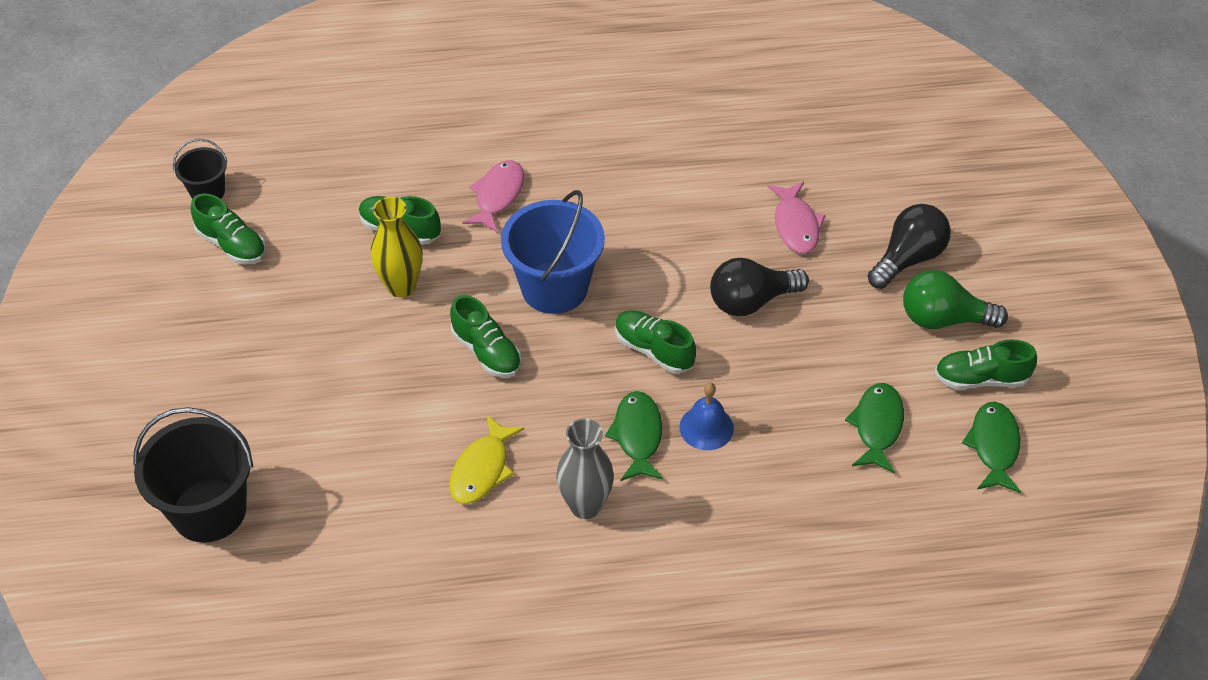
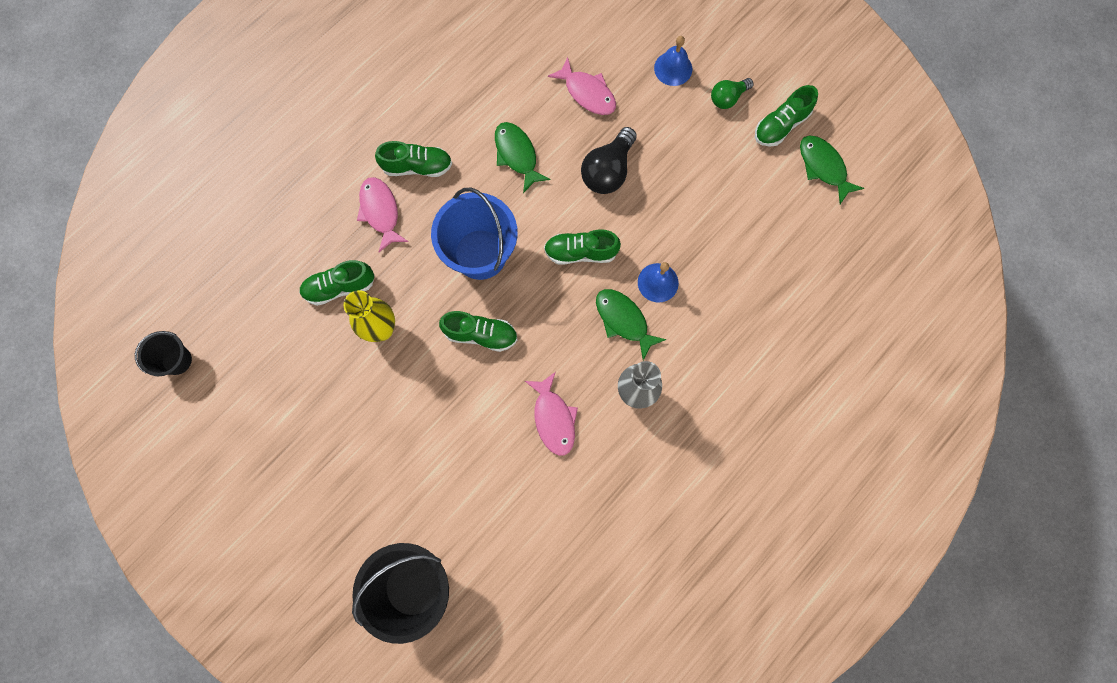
camera: 40 degrees left, 25 degrees up
green shoe [191,193,266,264] -> green shoe moved to [375,141,452,177]
yellow fish [449,415,525,504] -> pink fish [525,372,578,456]
green fish [845,383,904,473] -> green fish moved to [495,122,550,193]
black light bulb [868,204,951,289] -> blue bell [654,36,692,86]
green light bulb [903,270,1008,329] -> green light bulb [711,78,753,109], size x0.62

